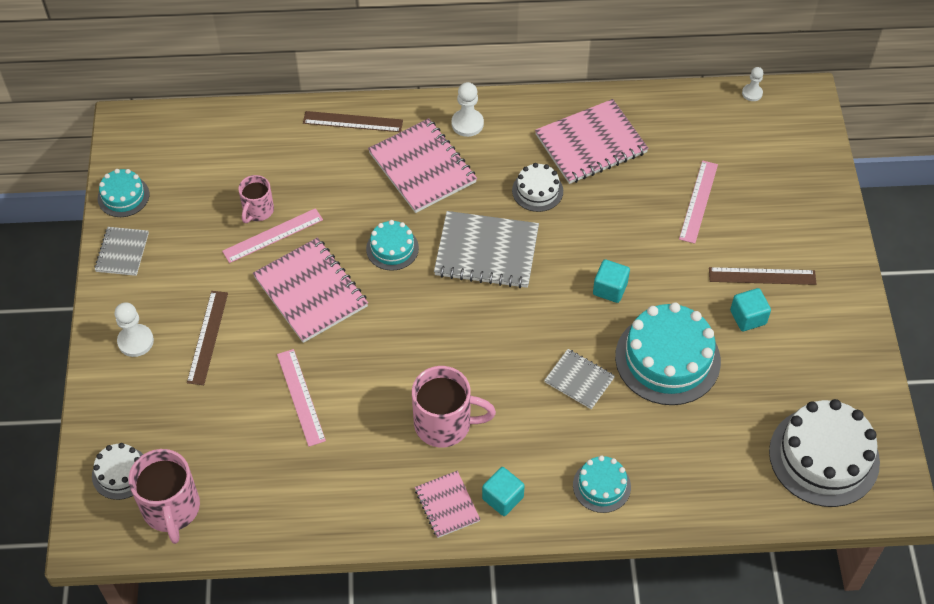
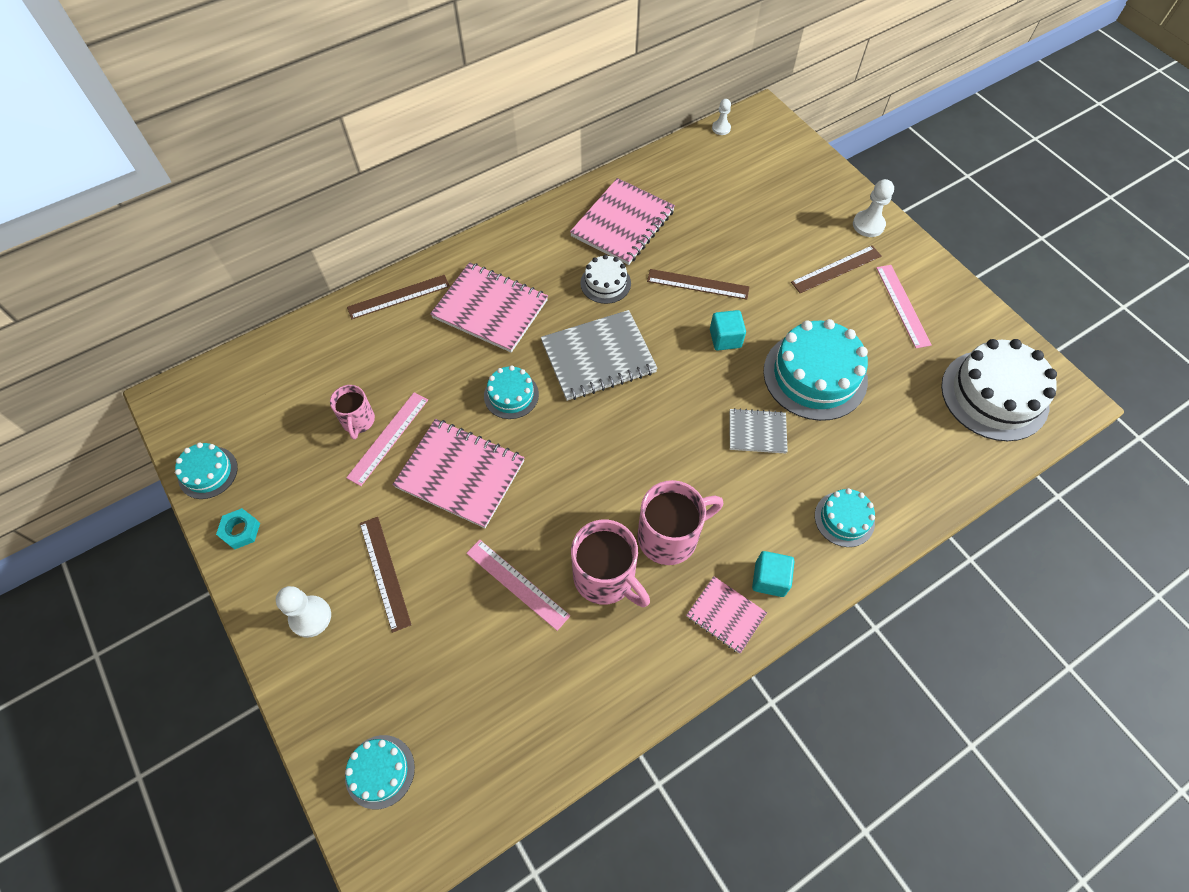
camera: 30 degrees left, 5 degrees up
white cake [92,443,143,500] -> turquoise cake [345,735,415,809]
grey notebook [94,227,149,276] -> turquoise nut [216,508,260,550]
pink mug [129,449,200,544] -> pink mug moved to [571,520,650,607]
white pawn [451,82,484,137] -> white pawn moved to [853,179,894,237]
pink ruler [679,160,718,244] -> pink ruler moved to [876,265,932,348]
turquoise cube [730,288,771,331] -> none
none -> brown ruler [647,269,749,300]

